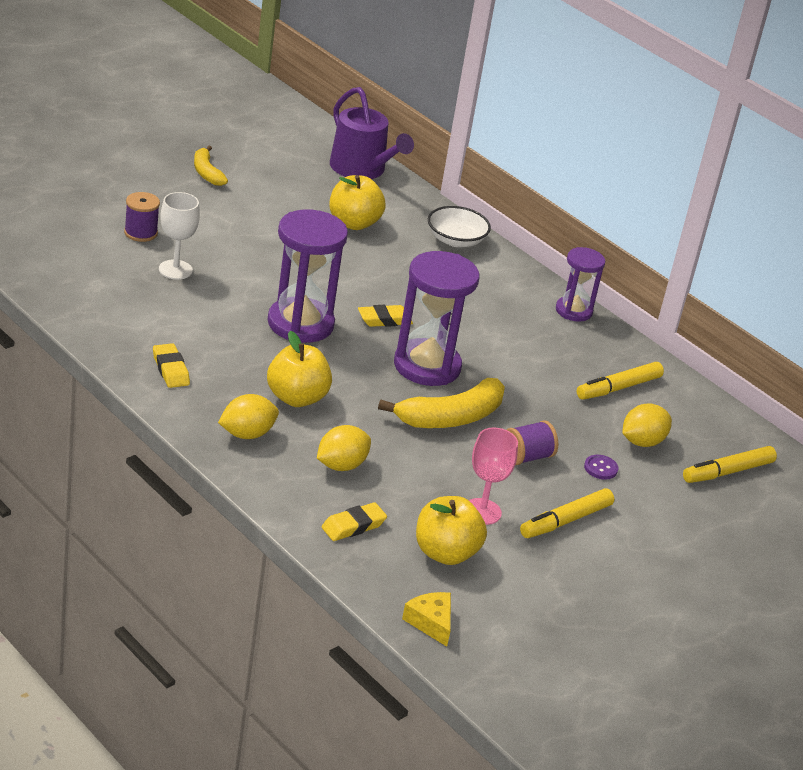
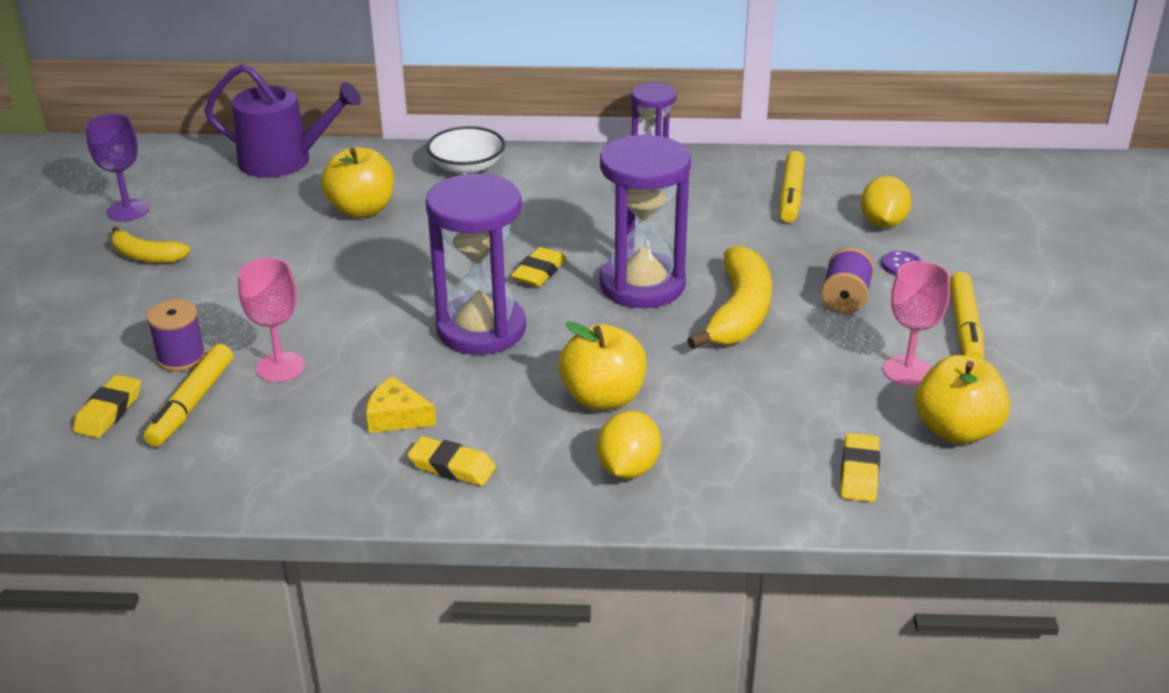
camera: 40 degrees left, 0 degrees up
white goblet [159,192,200,280] -> pink goblet [238,258,305,382]
yellow lemon [317,425,371,471] -> none
yellow cheese [402,592,451,647] -> yellow cheese moved to [366,376,436,433]
yellow marker [683,446,777,483] -> yellow marker moved to [144,344,233,447]
none -> yellow eraser [73,375,141,438]
none -> purple goblet [86,114,149,221]

